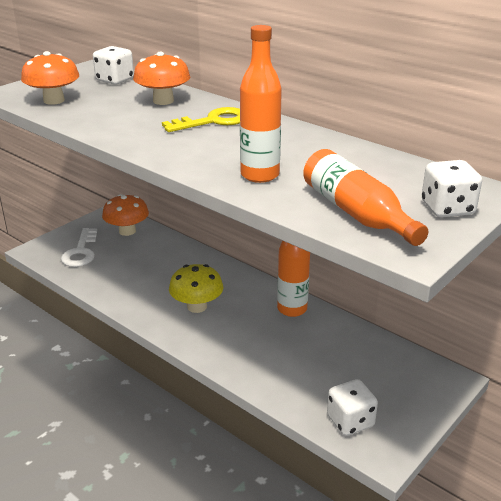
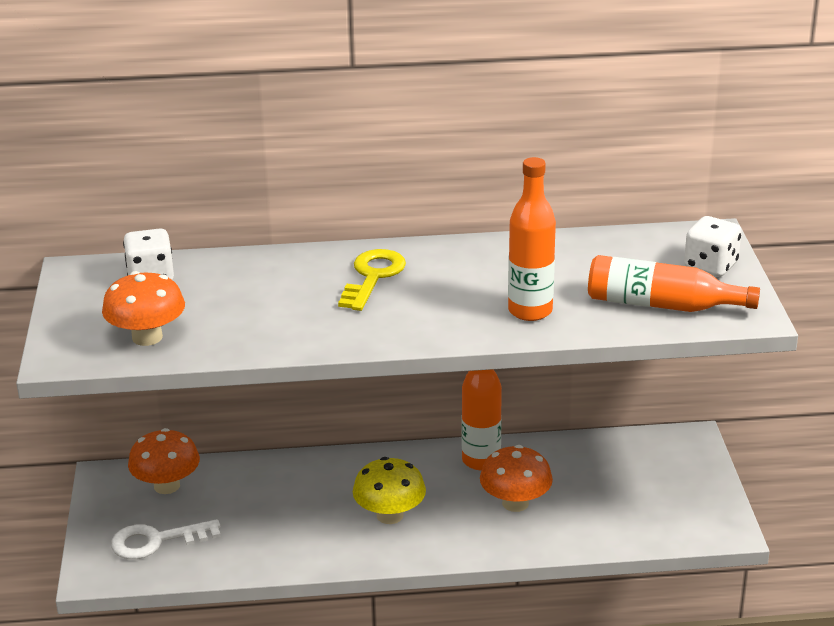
camera: 45 degrees left, 0 degrees up
white key [61,228,97,267] -> white key turned 120 degrees clockwise [111,519,221,559]
orange mushroom [133,52,190,105] -> orange mushroom moved to [480,445,553,512]
white dice [327,379,378,436] -> none

